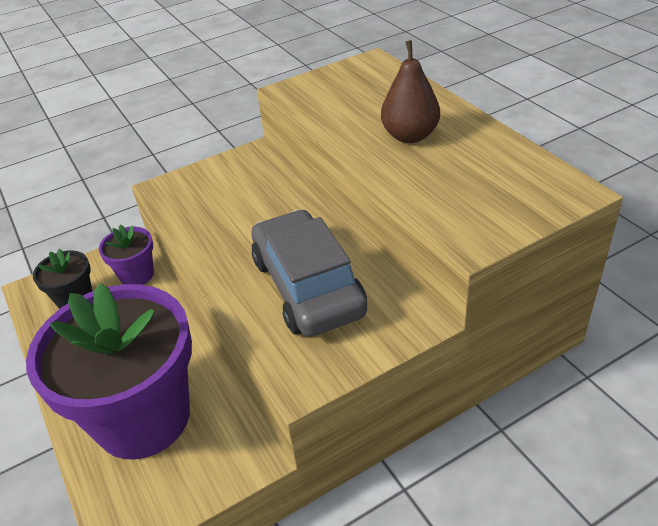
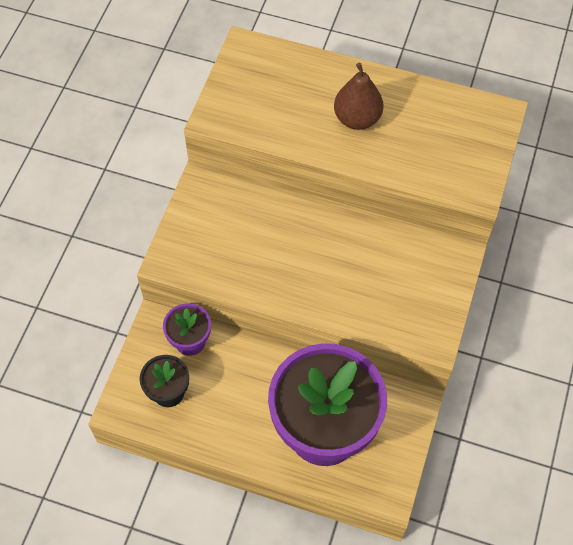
camera: 45 degrees left, 20 degrees up
grey car [252,209,367,337] -> none

